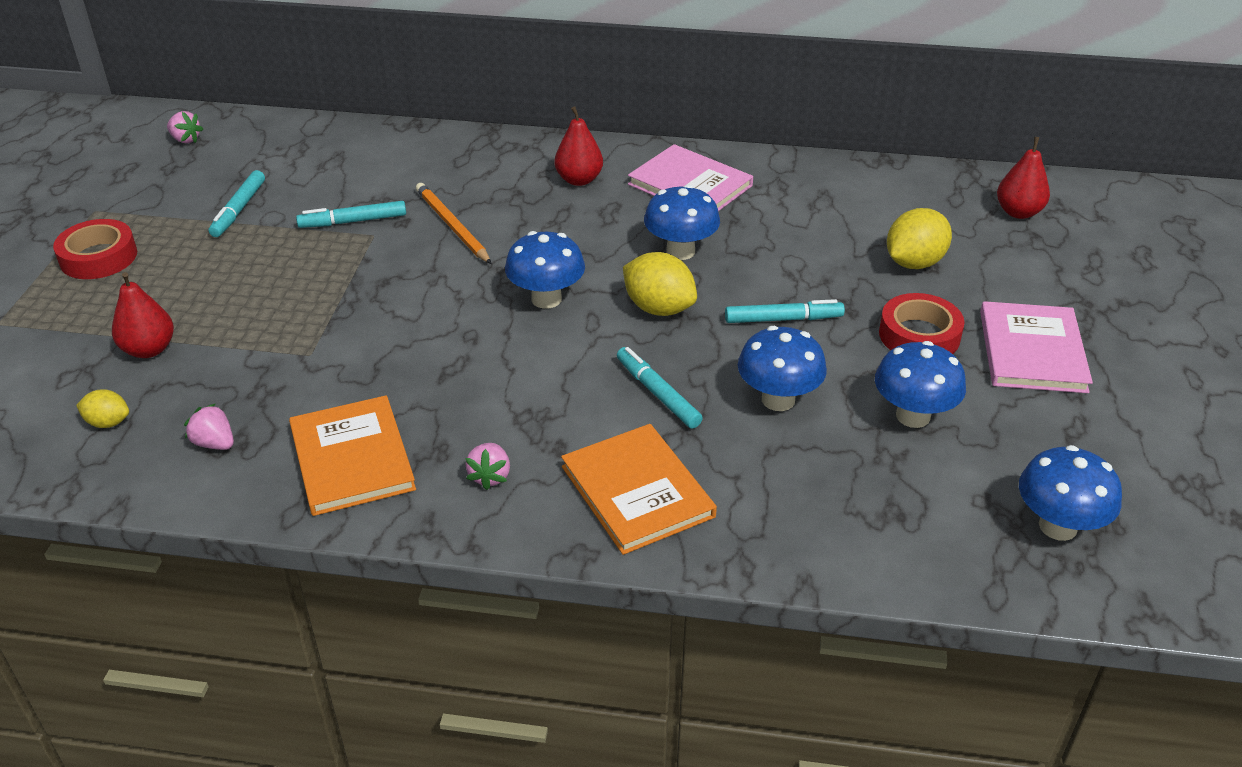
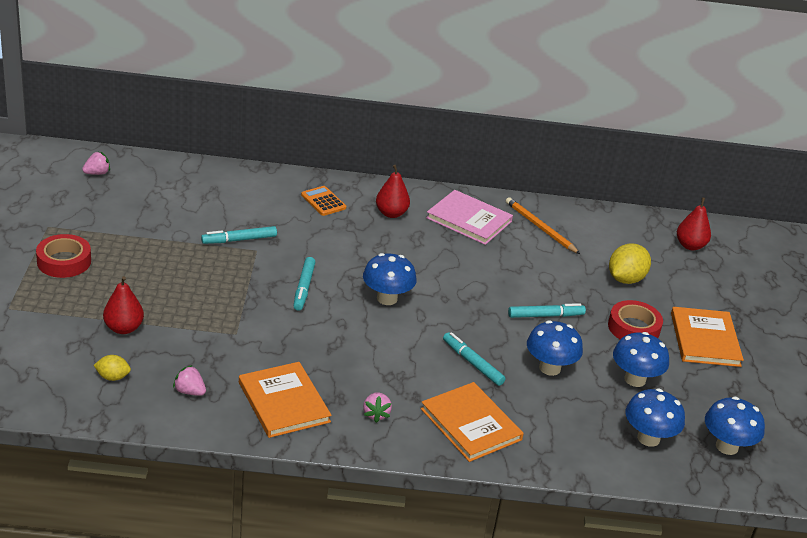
camera: 10 degrees left, 5 degrees down
pink strawberry [167,111,203,143] -> pink strawberry turned 60 degrees counterclockwise [82,151,110,175]
turquoise marker [209,170,265,237] -> turquoise marker moved to [294,257,315,311]
orange pencil [416,183,492,264] -> orange pencil moved to [506,197,580,254]
yellow lemon [623,252,697,316] -> none
blue mushroom [644,185,720,260] -> blue mushroom moved to [625,389,685,447]
pink book [980,301,1093,393] -> orange book [671,307,744,367]
none -> orange calculator [301,186,346,216]

